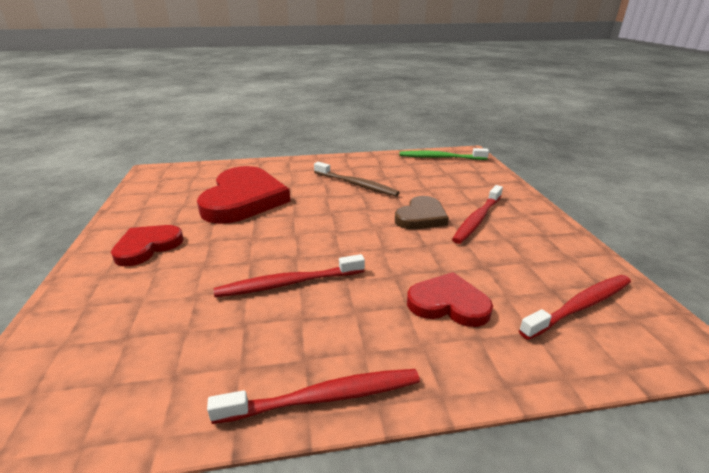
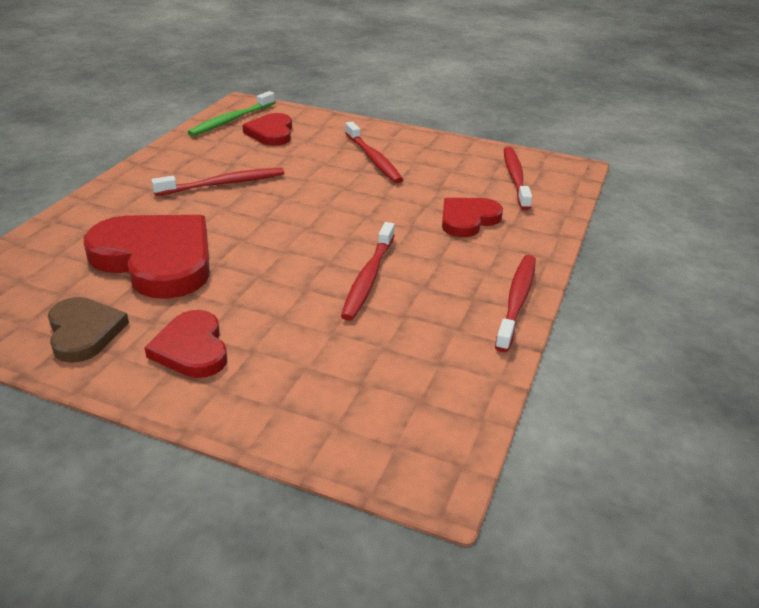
camera: 60 degrees left, 5 degrees up
brown toothbrush [314,162,400,196] -> red toothbrush [151,168,284,196]
brown heart [395,196,449,229] -> brown heart moved to [48,297,129,363]
none -> red heart [242,113,292,146]

